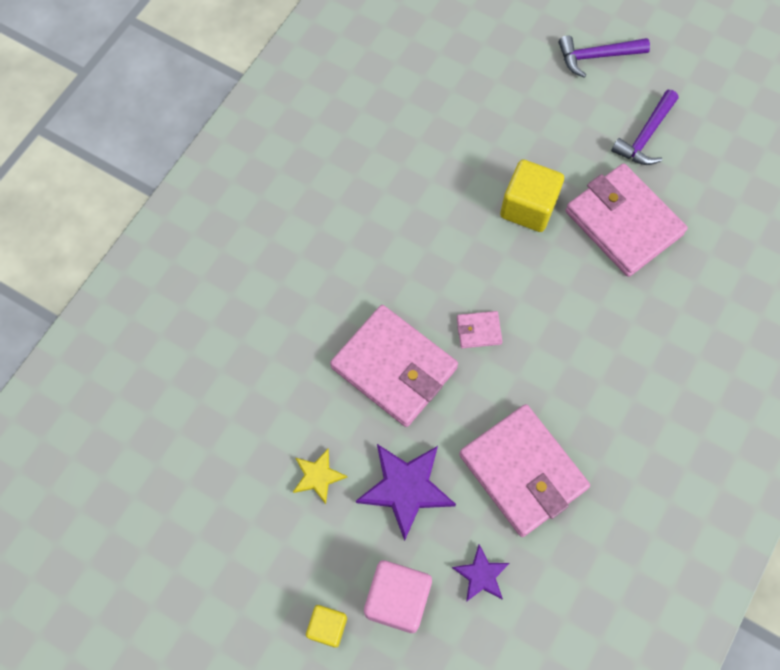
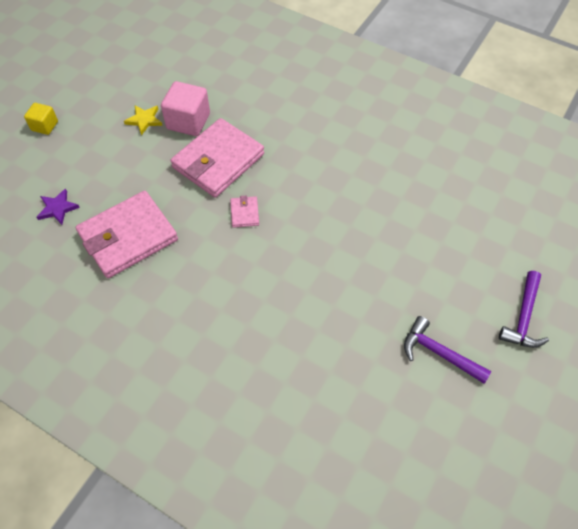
camera: 90 degrees right, 10 degrees down
purple star [356,444,456,541] -> none
pink cube [364,560,432,633] -> pink cube moved to [161,81,210,136]
yellow cube [500,159,564,232] -> none
purple hammer [558,35,650,78] -> purple hammer turned 150 degrees counterclockwise [499,271,549,348]
pink wallet [566,163,688,277] -> none

